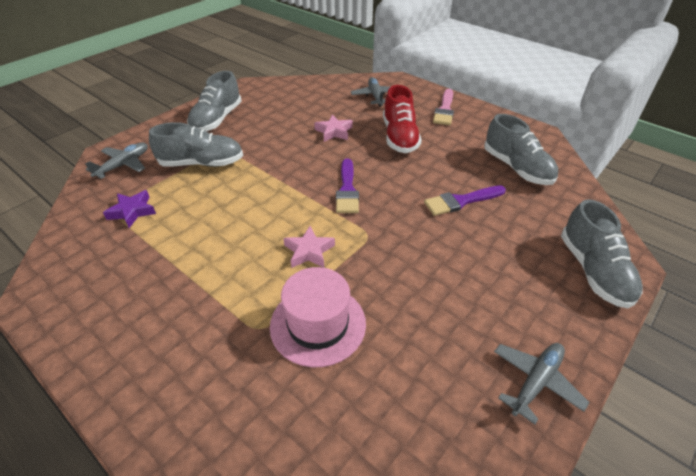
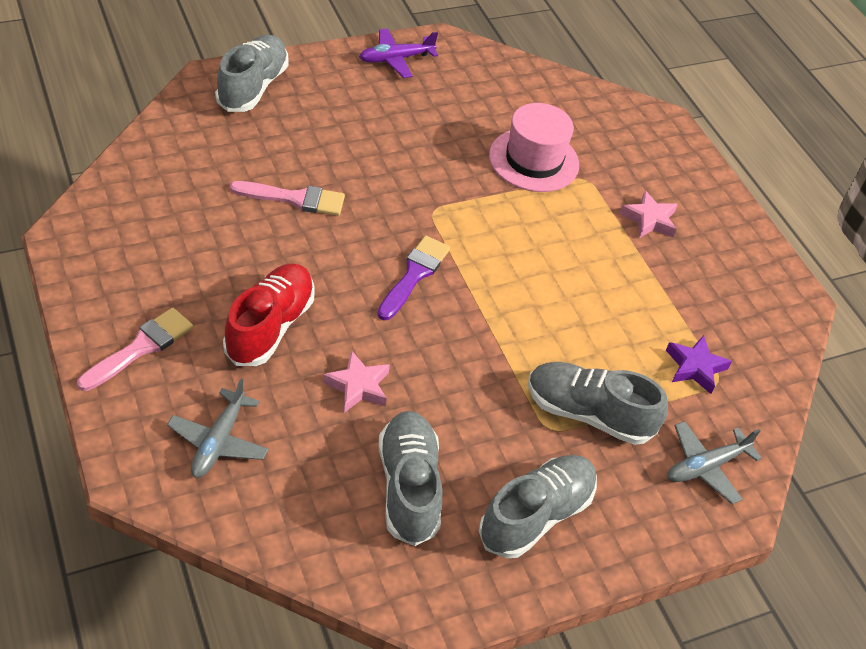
camera: 160 degrees left, 5 degrees up
pink star [283,226,335,268] -> pink star moved to [620,190,678,238]
purple brush [424,185,506,216] -> pink brush [230,181,345,216]
grey shoe [484,114,558,185] -> grey shoe moved to [379,411,442,546]
grey plane [494,343,590,424] -> purple plane [359,28,438,78]

